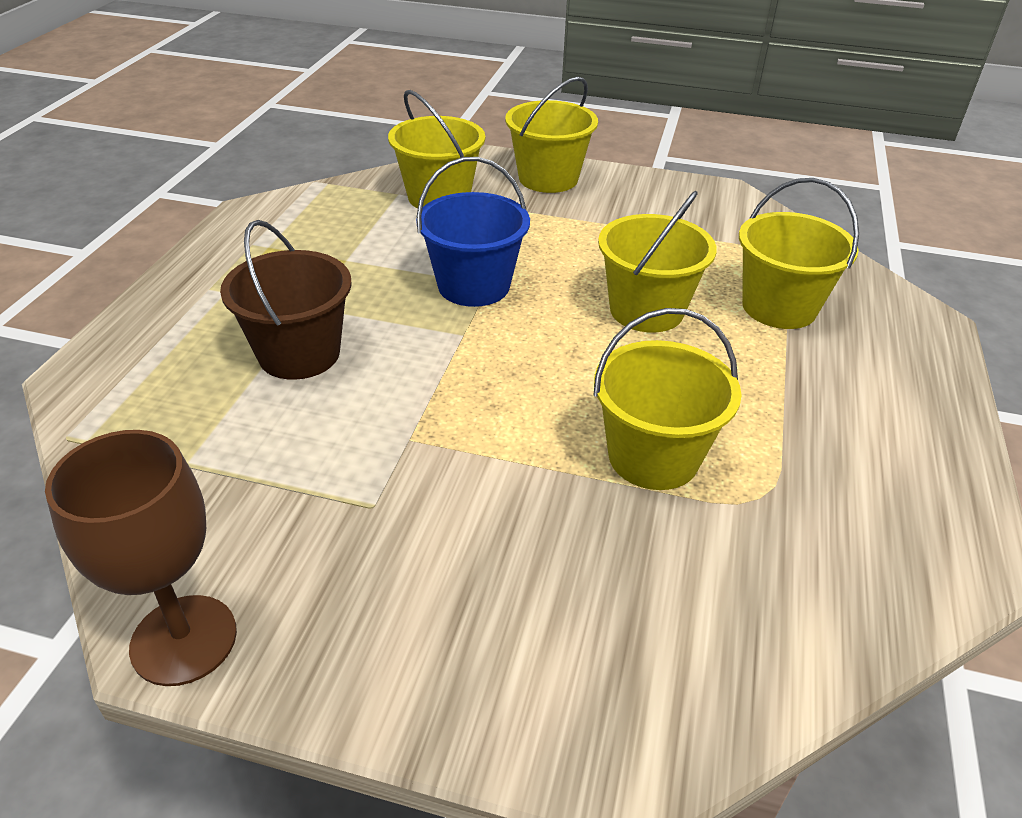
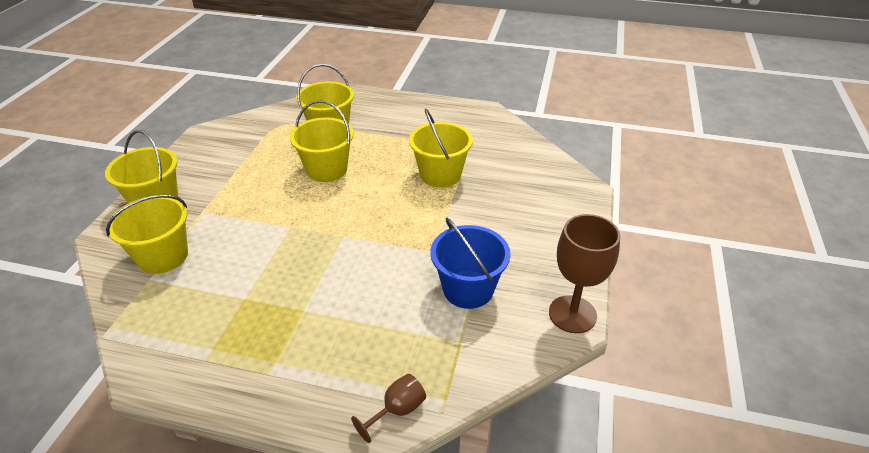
camera: 90 degrees left, 0 degrees up
brown bucket [220,220,352,380] -> none
blue bucket [416,157,530,307] -> blue bucket moved to [430,218,511,309]
none -> brown goblet [351,374,426,443]

